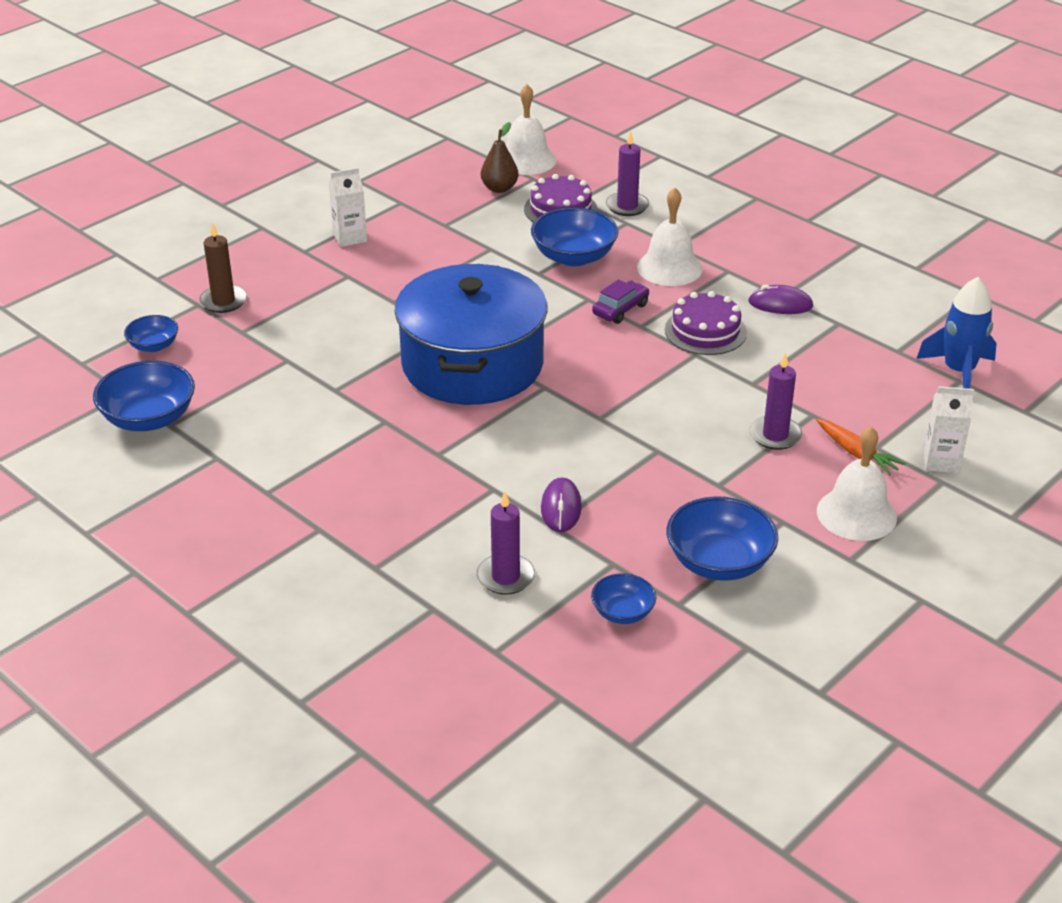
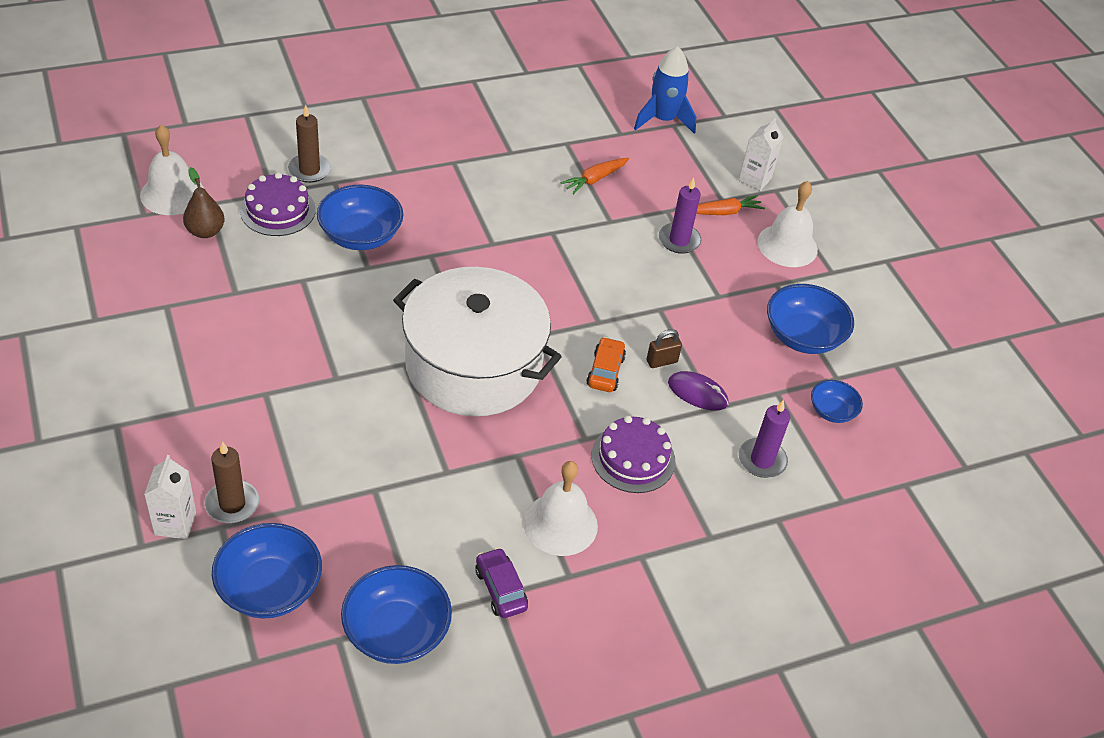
camera: 70 degrees left, 10 degrees up
blue bowl [124,315,178,352] -> blue bowl [212,523,322,619], size x1.76
white carton [329,168,367,247] -> white carton moved to [144,455,196,539]
blue pot [395,264,548,405] -> white pot [393,267,562,416]
purple car [592,279,650,324] -> purple car moved to [475,547,528,618]
purple candle [606,131,649,216] -> brown candle [288,105,331,183]
white bell [637,187,703,286] -> white bell moved to [523,461,598,556]
purple cake [665,291,747,355] -> purple cake moved to [591,416,675,493]
purple mouse [748,285,813,314] -> none
none -> orange carrot [560,158,629,195]
none -> orange car [586,337,626,392]
none -> brown padlock [647,329,682,368]

